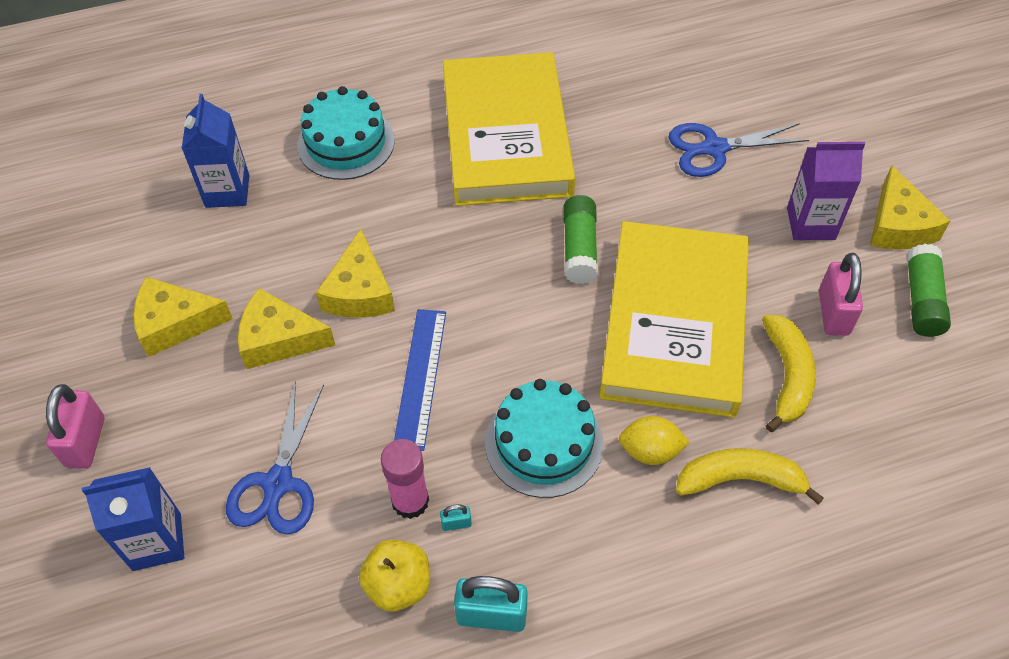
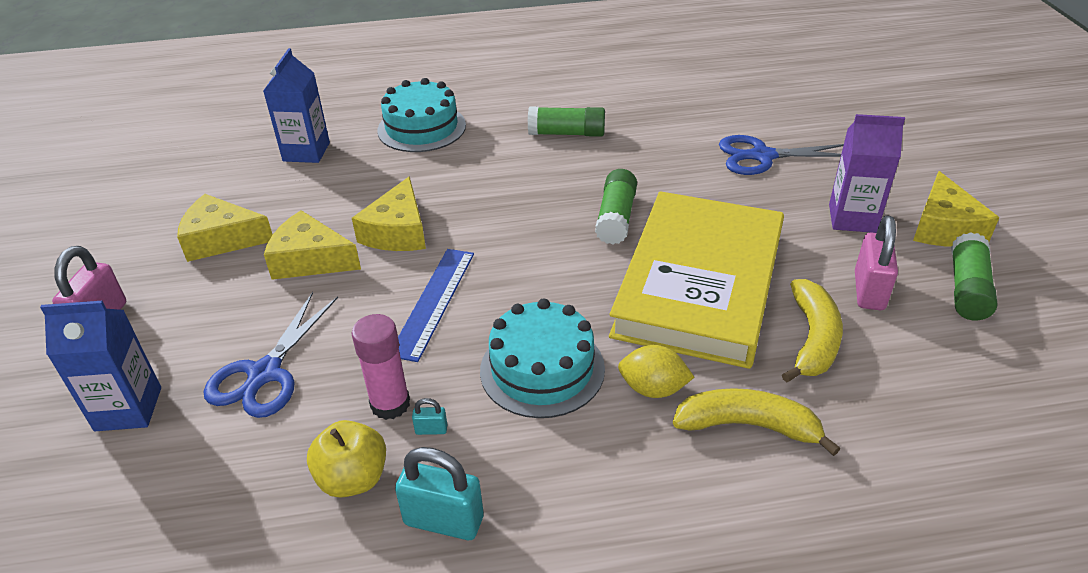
camera: 10 degrees right, 15 degrees down
yellow book [443,52,575,206] -> green glue stick [528,107,605,137]

